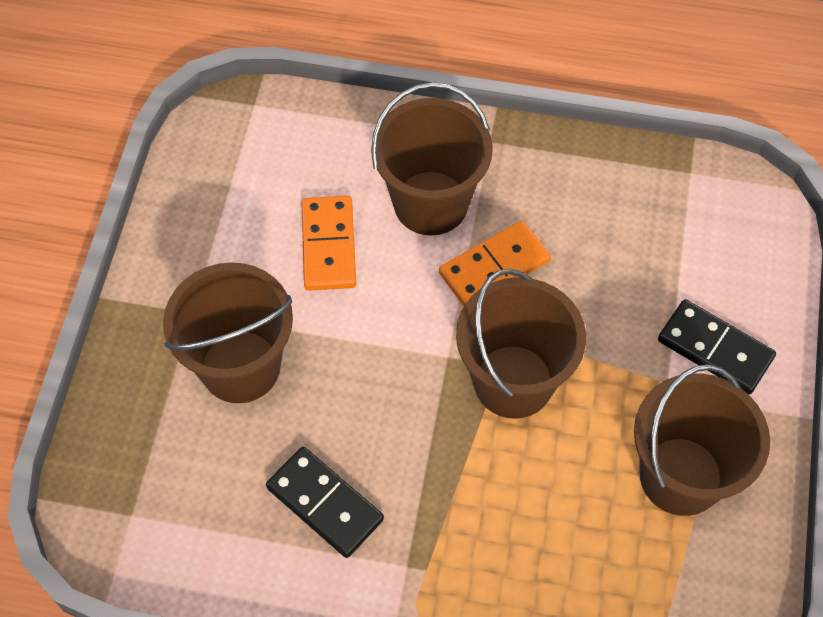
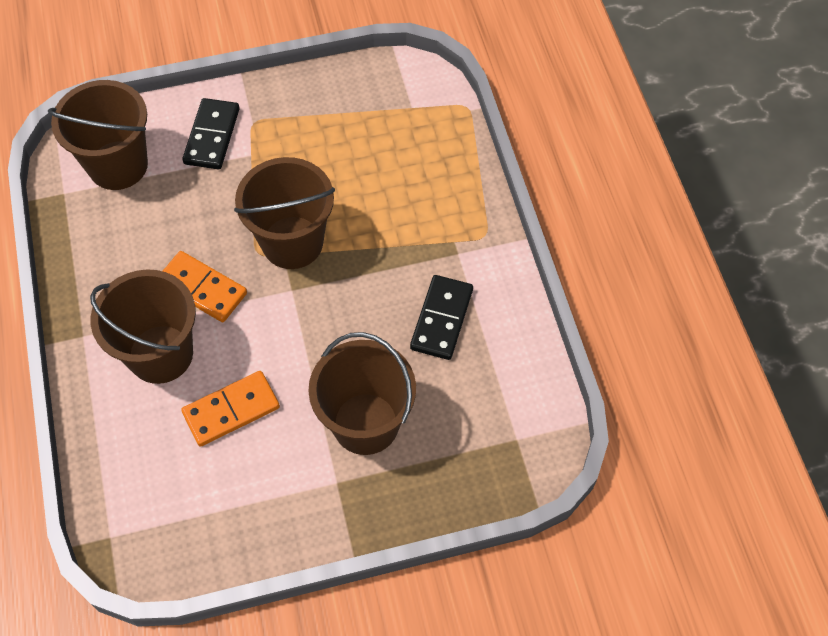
camera: 115 degrees left, 0 degrees up
brown bucket [634,364,770,516] -> brown bucket moved to [48,80,148,190]

